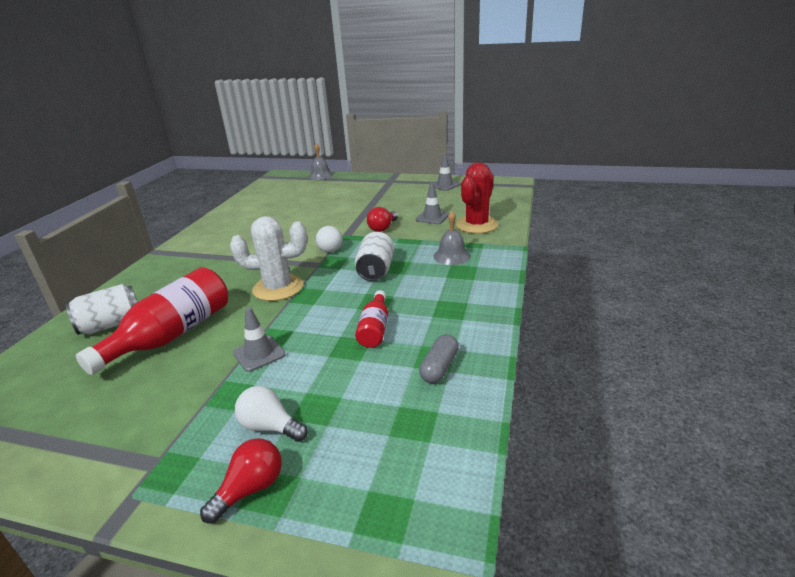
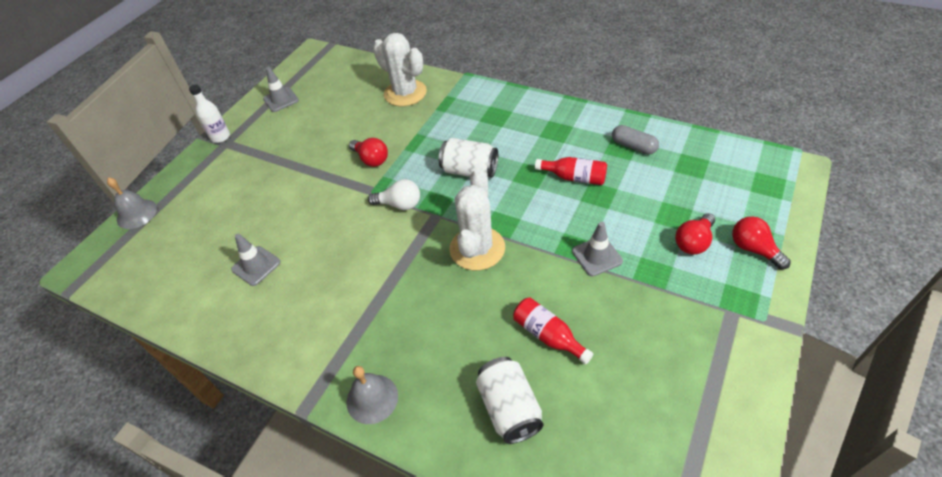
camera: 75 degrees left, 20 degrees up
red bottle [76,267,228,375] -> red bottle [513,297,593,364], size x0.54
white light bulb [235,386,308,442] -> red light bulb [675,213,715,255]
grey traffic cone [416,183,449,224] -> grey traffic cone moved to [231,234,281,286]
grey bell [433,211,471,265] -> grey bell moved to [346,366,398,424]
red cactus [456,163,498,234] -> white cactus [373,33,427,106]
none -> white bottle [189,85,230,143]

